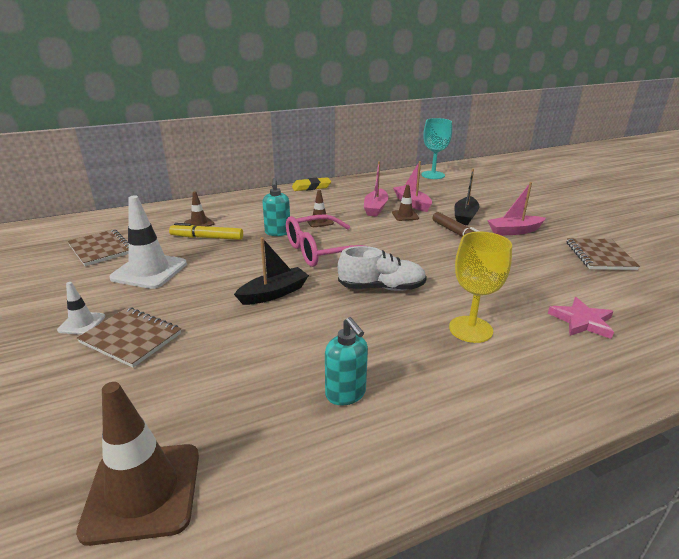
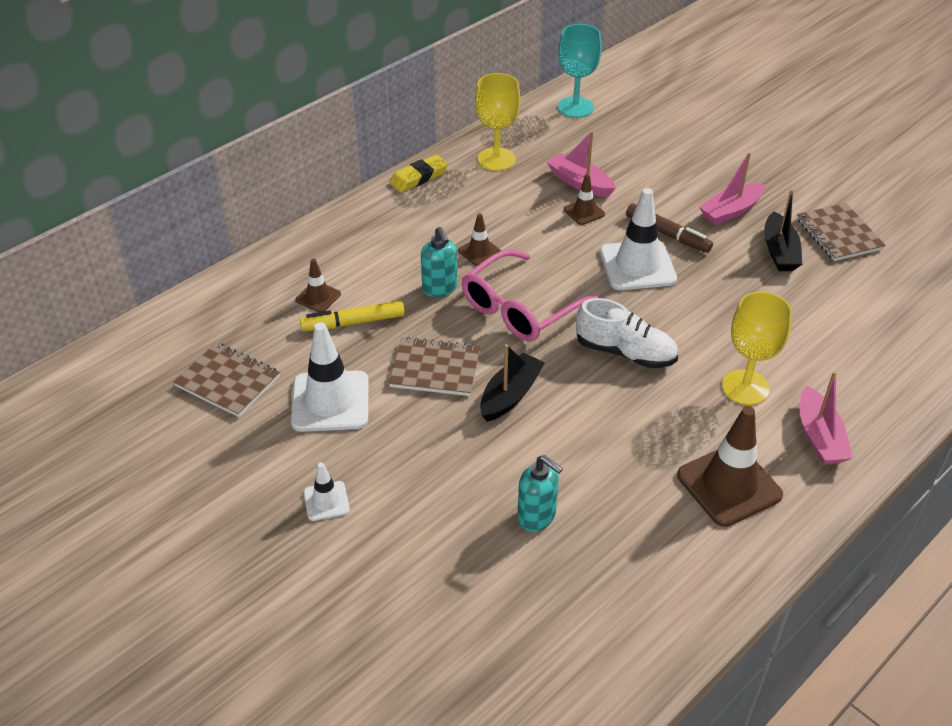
camera: 20 degrees left, 15 degrees up
brown traffic cone [76,382,199,546] -> brown traffic cone moved to [677,406,783,527]
brown notebook [77,307,181,368] -> brown notebook moved to [389,337,481,396]
turquoise soap dispenser [325,317,368,406] -> turquoise soap dispenser moved to [517,455,563,532]
white shoe [338,246,427,291] -> white shoe turned 45 degrees clockwise [576,298,678,368]
pink boat [364,161,388,217] -> pink boat moved to [800,371,853,465]
black boat [454,168,479,225] -> black boat moved to [764,189,802,271]
pink star [548,297,614,339] -> none
none -> yellow goblet [475,73,520,171]
none -> white traffic cone [600,188,677,290]

